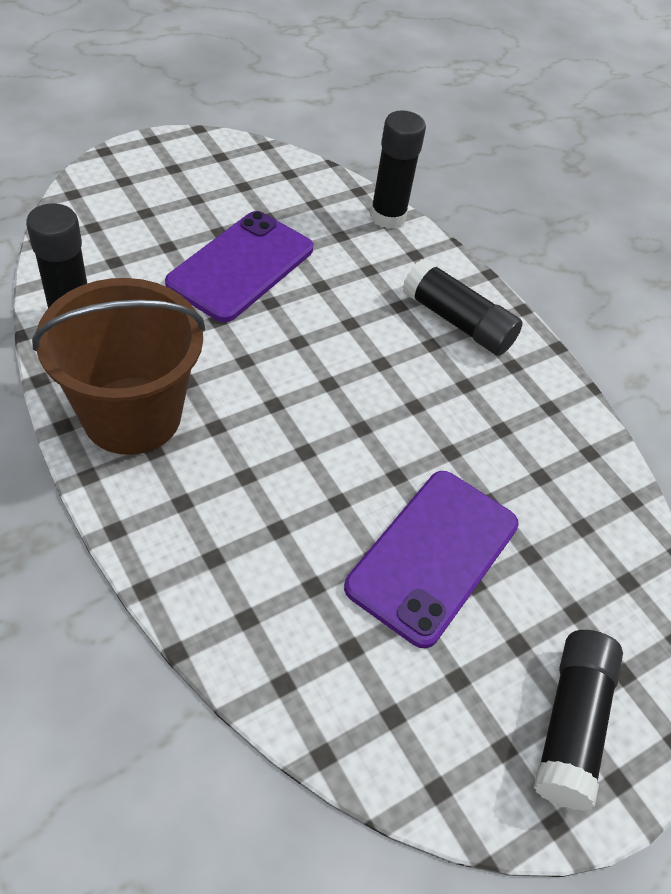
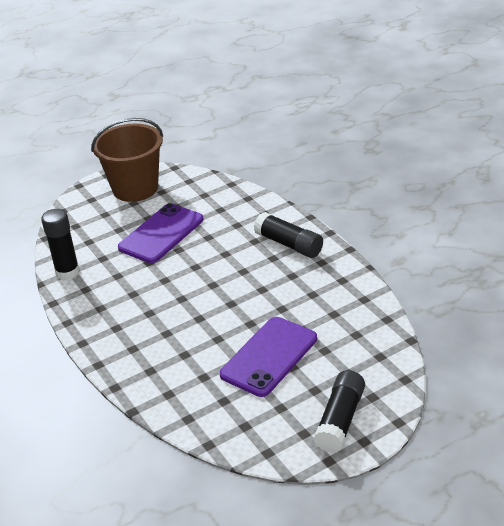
camera: 10 degrees right, 15 degrees down
brown bucket [32,278,205,455] -> brown bucket moved to [91,118,163,202]
black glue stick [370,110,426,229] -> none

